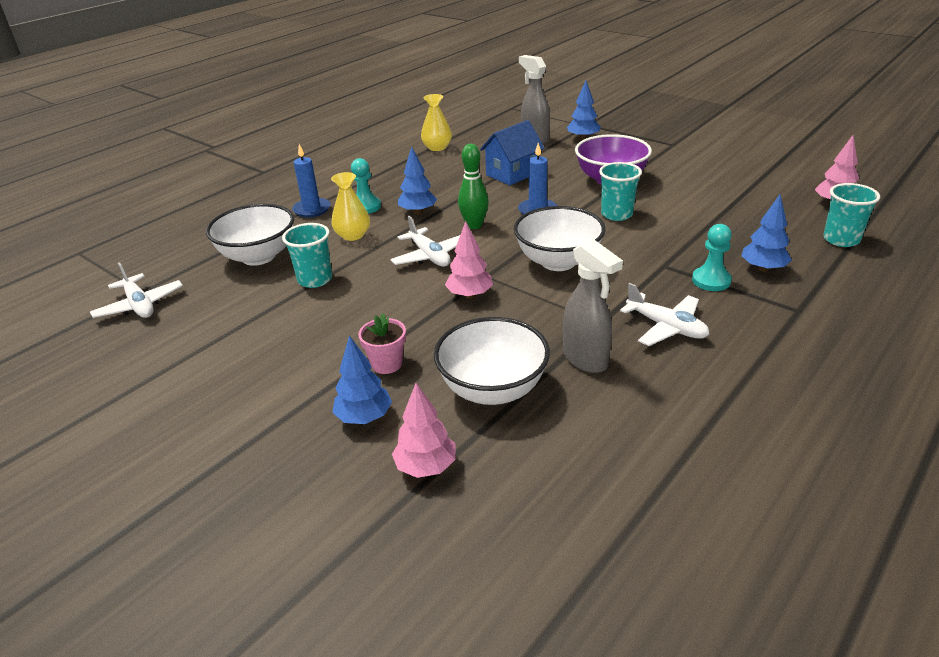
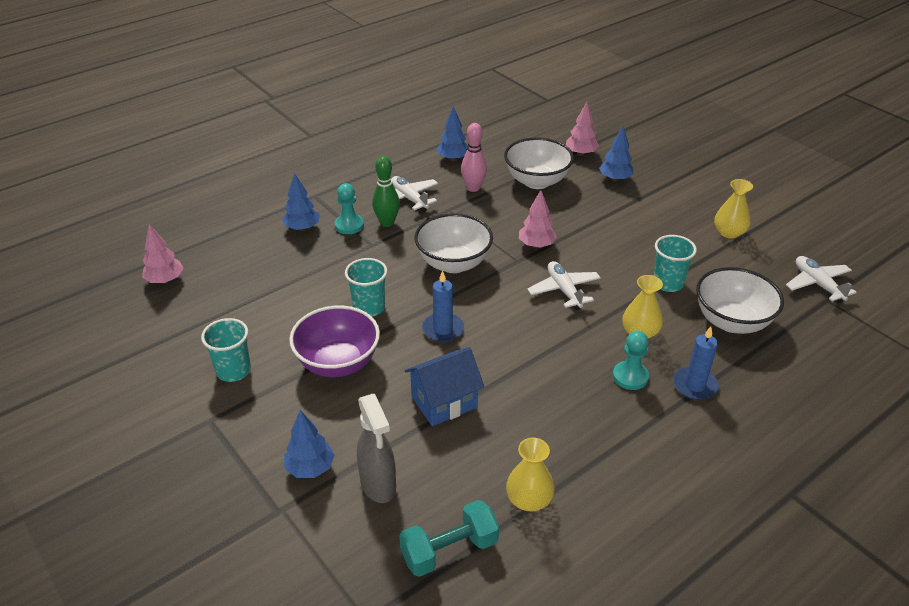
camera: 170 degrees left, 5 degrees up
pink flower pot [358,313,406,374] -> none
blue tree [398,146,437,214] -> blue tree moved to [437,106,468,161]
green bowling pin [458,144,489,229] -> green bowling pin moved to [372,156,400,227]
grey spray bottle [563,239,623,373] -> pink bowling pin [461,123,487,192]
turquoise cup [823,183,880,247] -> turquoise cup moved to [201,318,251,382]
none -> turquoise dumbbell [399,500,499,577]
none -> yellow vase [714,179,753,238]

